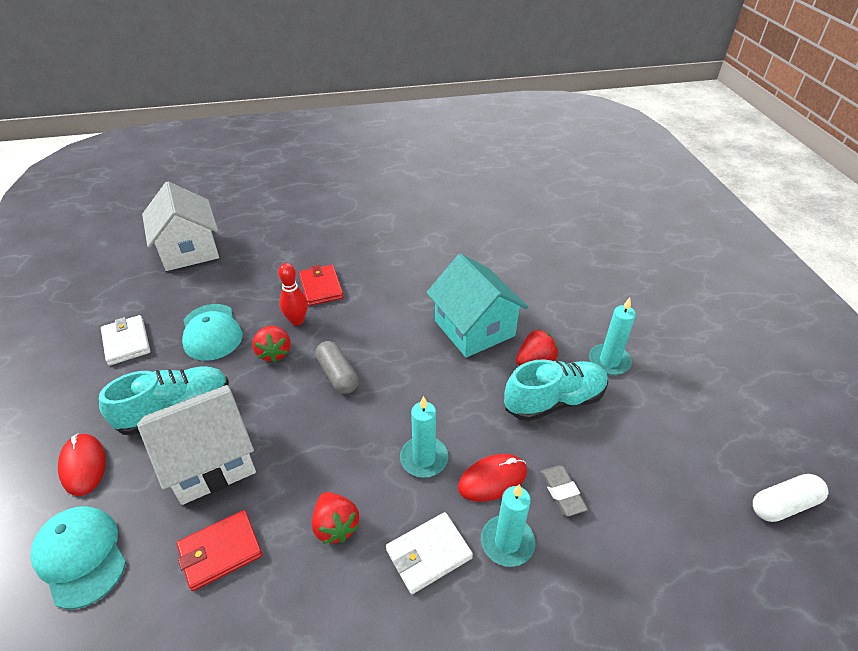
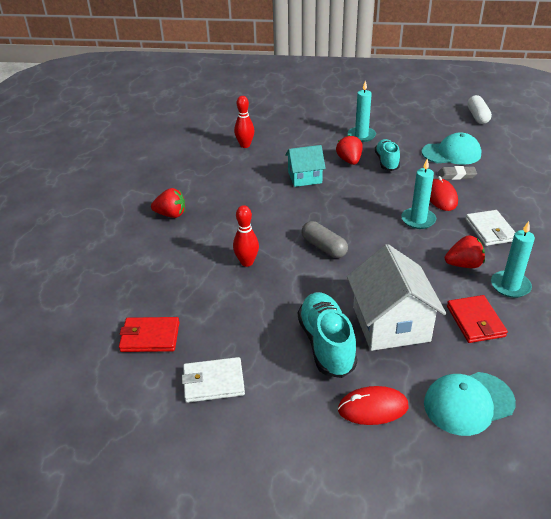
camera: 70 degrees left, 5 degrees down
white house [142,181,219,271] -> none
turquoise cap [182,304,243,361] -> turquoise cap moved to [422,133,481,165]
red strawberry [252,325,291,362] -> red strawberry moved to [151,188,185,218]
red wallet [299,265,344,306] -> red wallet moved to [119,317,180,352]
grey capsule [316,341,358,394] -> grey capsule turned 60 degrees clockwise [302,221,348,258]
turquoise house [426,253,528,357] -> turquoise house [285,145,326,187], size x0.61
turquoise candle [481,484,535,567] -> turquoise candle moved to [491,221,535,298]
turquoise shoe [504,359,608,421] -> turquoise shoe [375,139,400,171], size x0.66
none -> red bowling pin [234,96,254,148]

